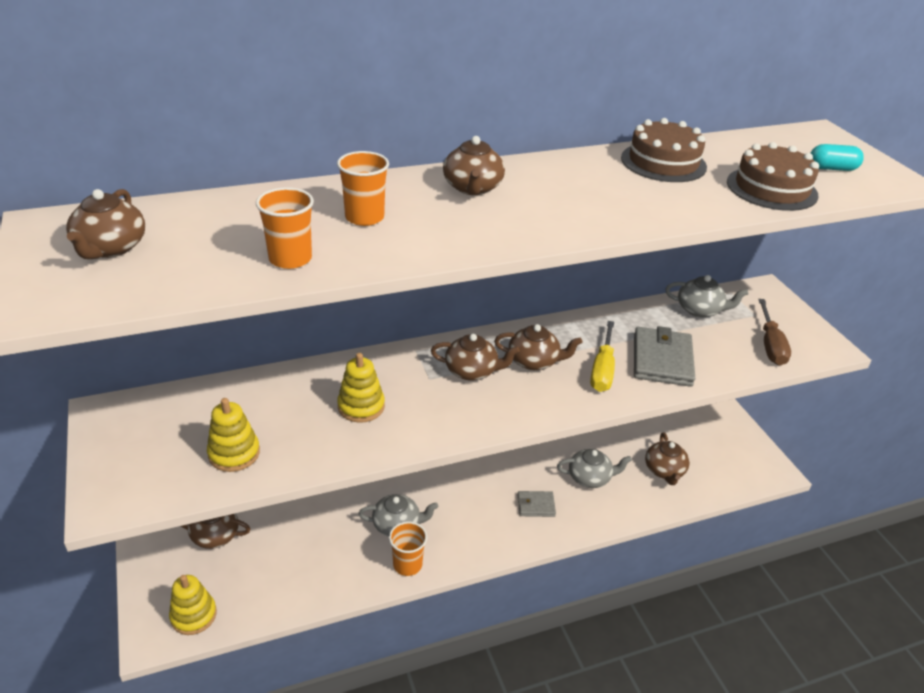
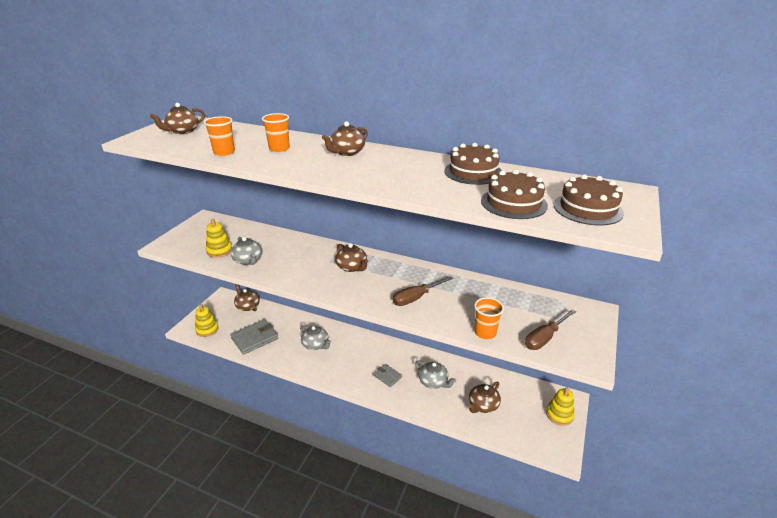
camera: 45 degrees right, 5 degrees down
yellow stacking toy [337,353,385,423] -> yellow stacking toy moved to [546,387,575,426]
orange cup [389,521,427,576] -> orange cup moved to [474,297,504,339]
brown teapot [494,324,583,370] -> none
yellow screwdriver [590,321,615,392] -> brown screwdriver [393,276,453,306]
grey wallet [634,326,695,387] -> grey wallet moved to [230,319,278,355]
grey teapot [666,275,748,318] -> grey teapot moved to [231,237,262,265]
turquoise capsule [811,144,864,171] -> brown cake [553,174,624,225]

